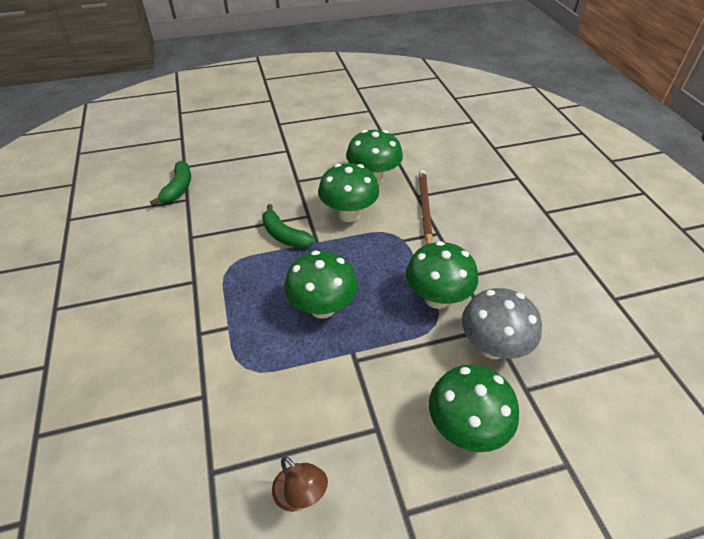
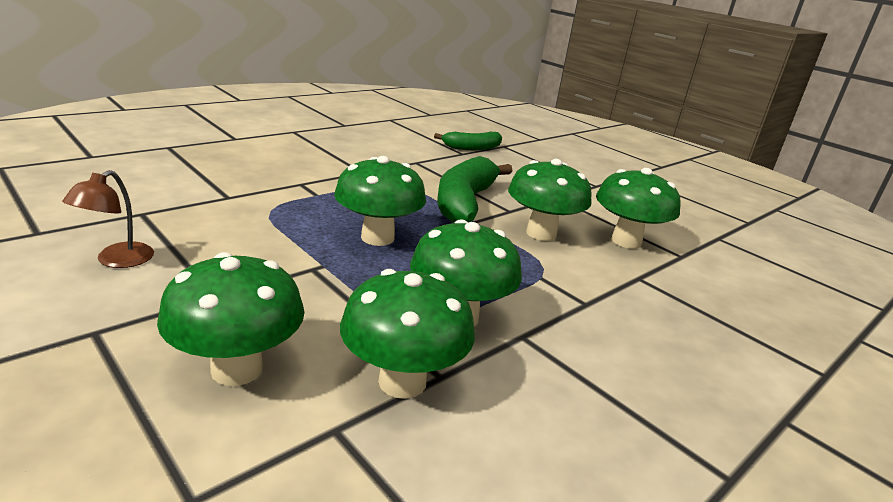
camera: 60 degrees right, 20 degrees down
green banana [262,204,315,248] -> green banana [437,156,512,223], size x1.65
brown pencil [419,170,432,245] -> none
grey mushroom [462,288,542,359] -> green mushroom [340,269,475,399]

